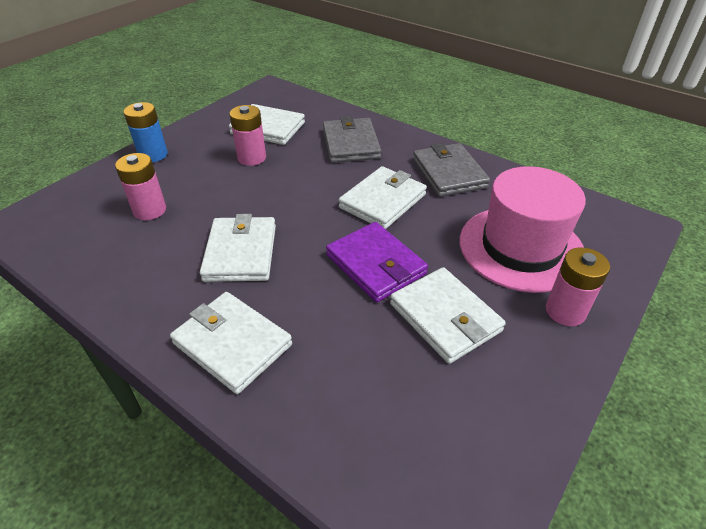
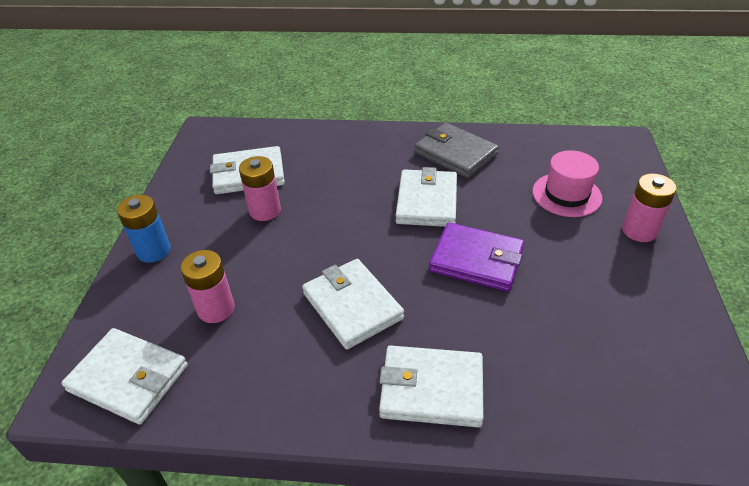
camera: 30 degrees left, 0 degrees up
grey wallet [323,116,381,163] -> none
white wallet [390,267,506,364] -> white wallet moved to [61,328,188,425]
pink hat [460,166,586,293] -> pink hat [532,150,602,217], size x0.61

